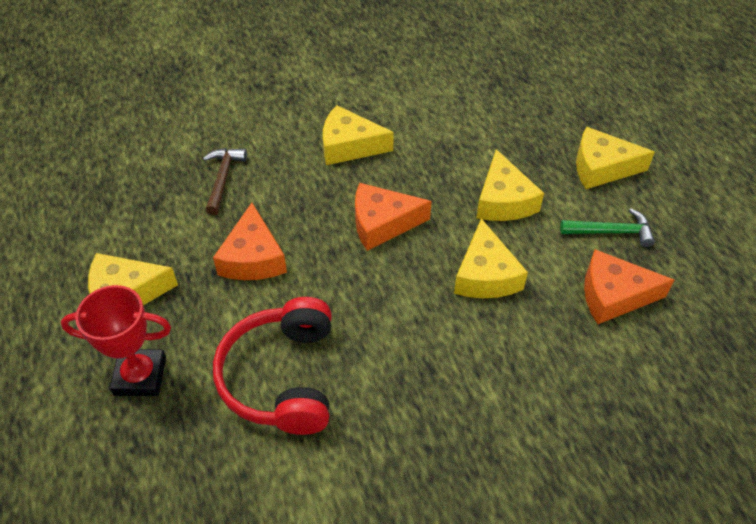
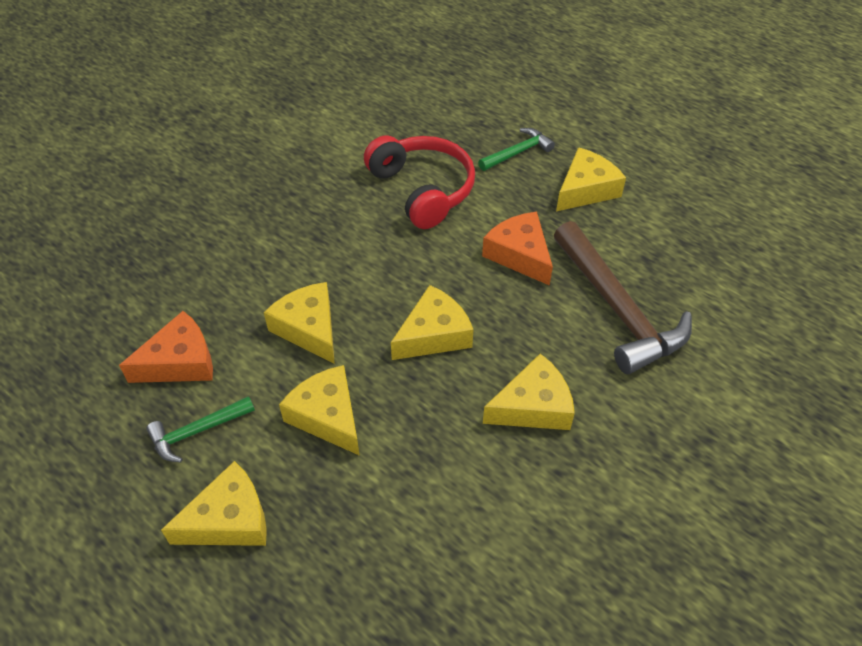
camera: 150 degrees right, 0 degrees up
red trophy [61,285,171,396] -> green hammer [478,128,555,171]
brown hammer [203,148,247,215] -> brown hammer [554,221,692,374], size x1.97
orange cheese [355,183,432,251] -> yellow cheese [391,285,473,360]

